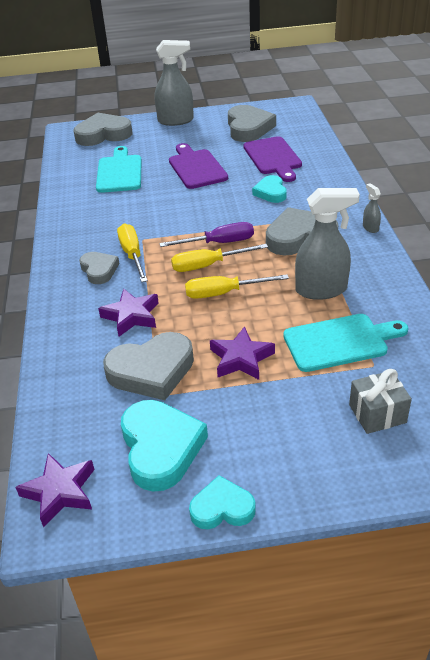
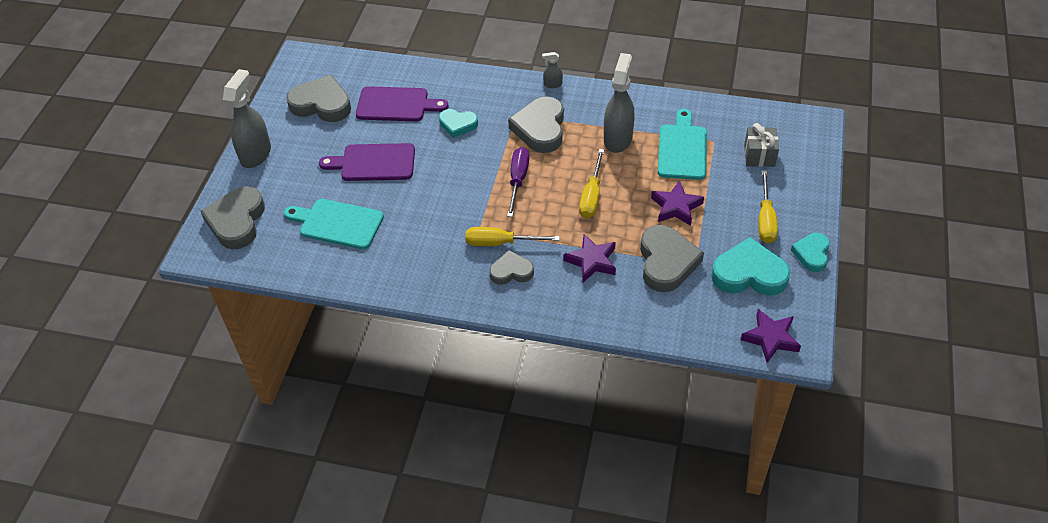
camera: 70 degrees left, 10 degrees up
yellow screwdriver [171,244,268,272] -> yellow screwdriver moved to [759,170,778,243]

